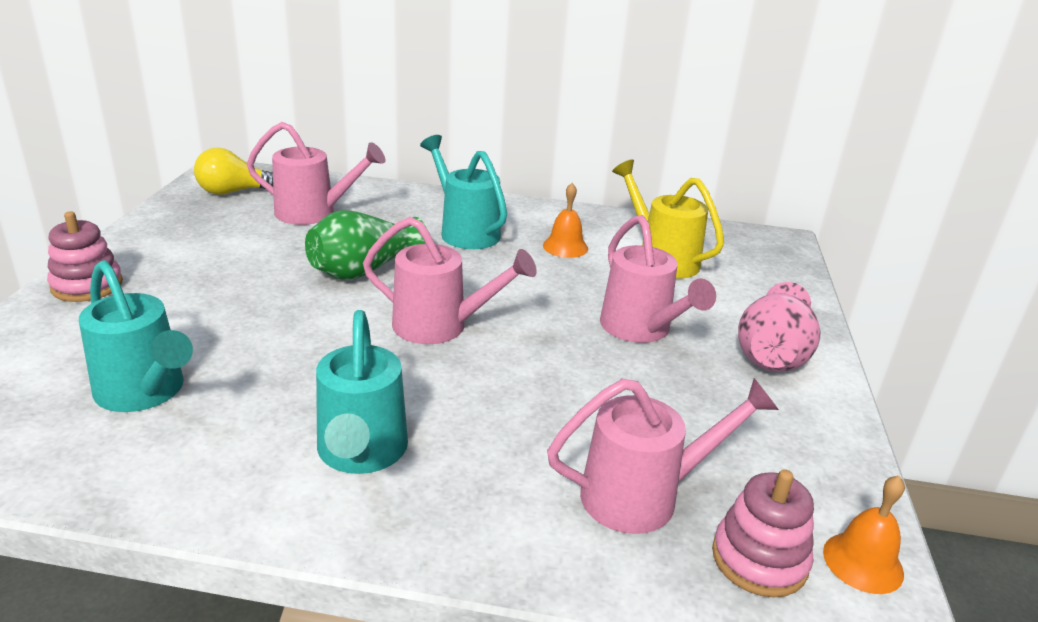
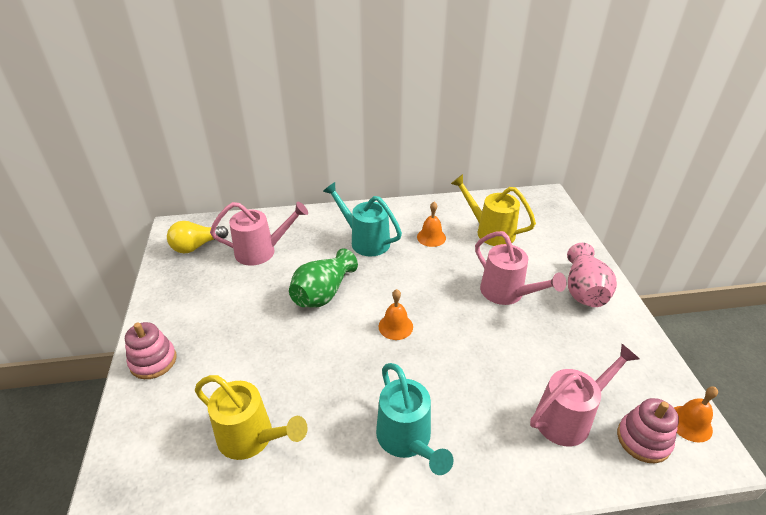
camera: 15 degrees left, 10 degrees up
turquoise watering can [79,260,193,412] -> yellow watering can [195,375,308,460]
pink watering can [363,217,537,344] -> orange bell [379,289,413,340]

